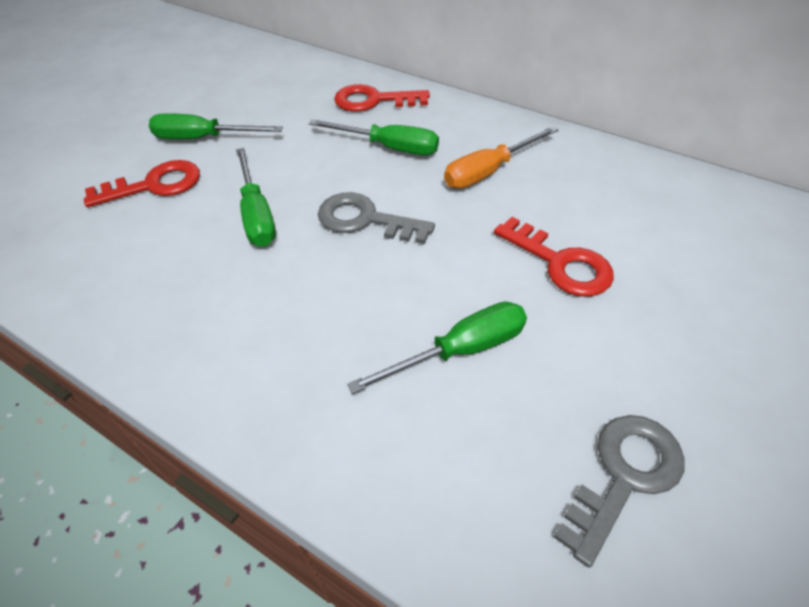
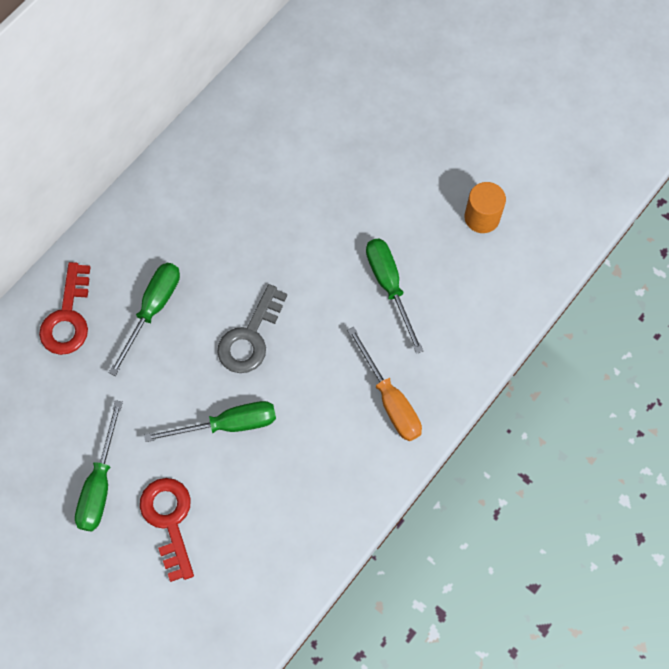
camera: 85 degrees left, 20 degrees up
orange screwdriver [444,126,559,189] -> orange screwdriver moved to [347,327,422,441]
red key [494,217,614,297] -> none
grey key [554,415,685,568] -> orange cylinder [464,182,506,233]

